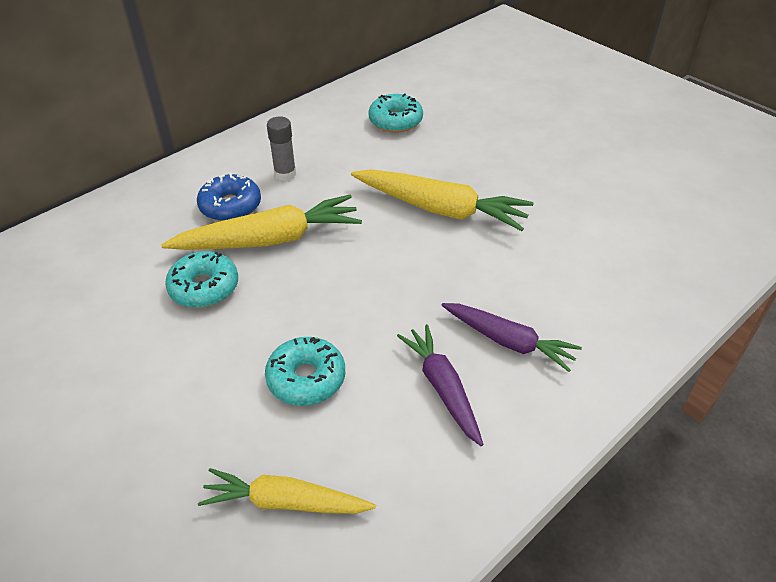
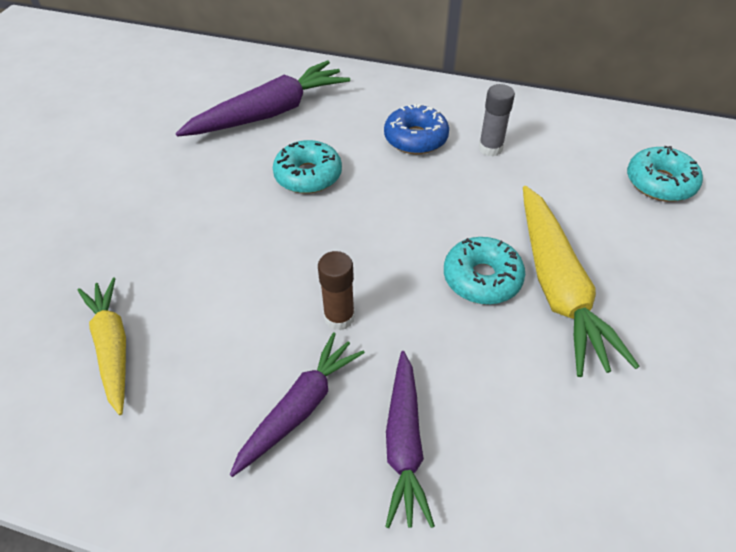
camera: 60 degrees right, 5 degrees up
yellow carrot [161,195,362,250] -> none
turquoise donut [265,337,345,406] -> turquoise donut moved to [444,237,525,304]
none -> purple carrot [176,60,350,137]
none -> brown glue stick [318,251,355,330]

